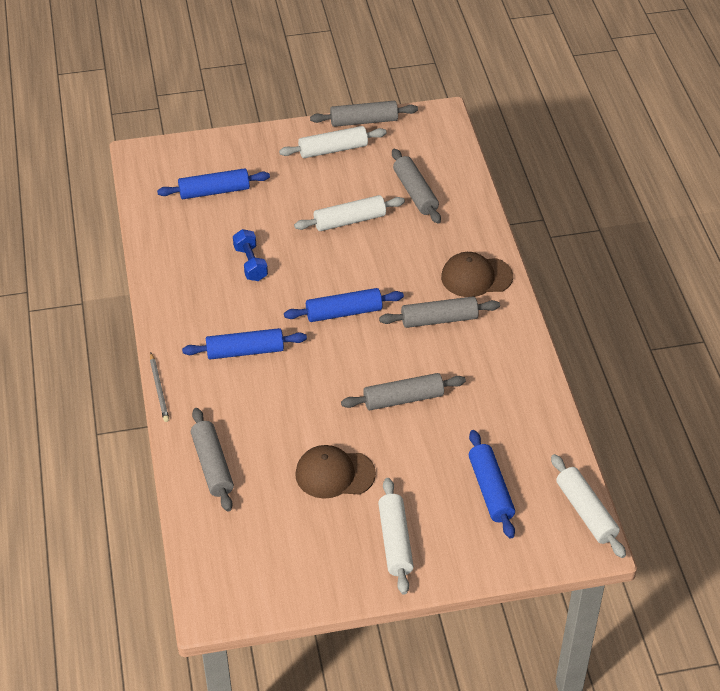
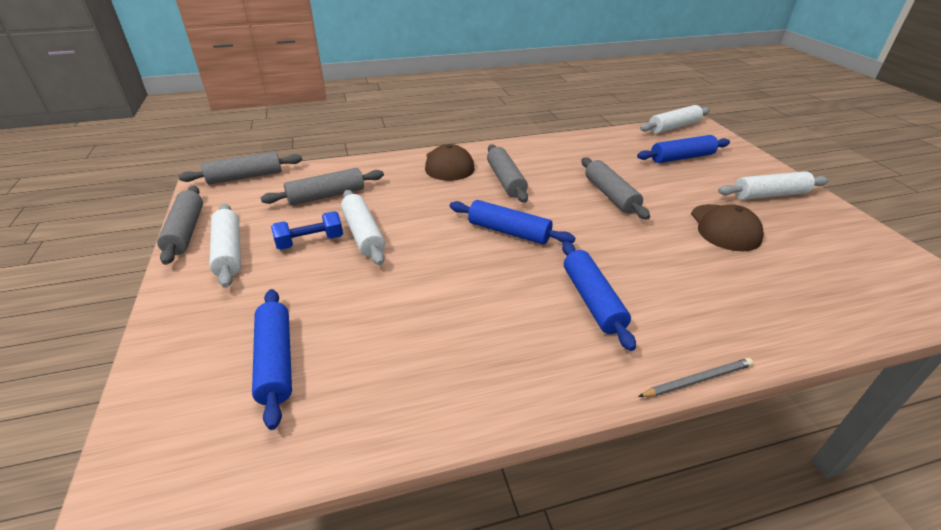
camera: 95 degrees left, 10 degrees down
grey rolling pin [191,408,234,511] -> grey rolling pin moved to [178,151,302,185]
blue dumbbell [233,229,268,281] -> blue dumbbell moved to [271,211,343,250]
blue rolling pin [284,288,404,322] -> blue rolling pin turned 45 degrees counterclockwise [450,200,575,245]

